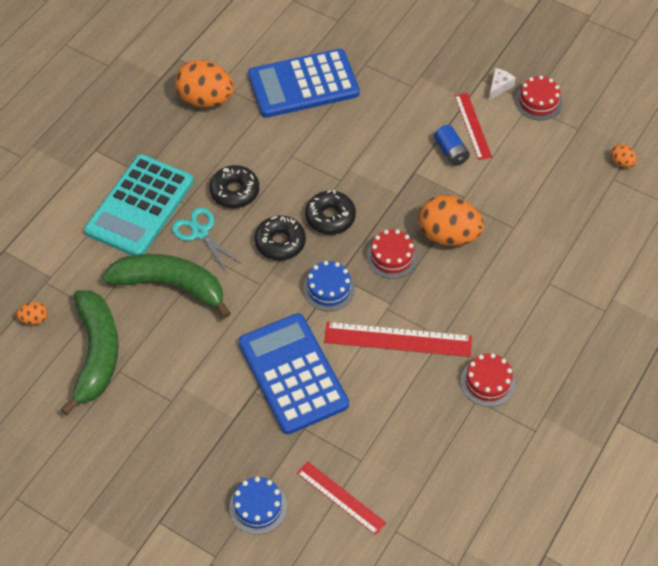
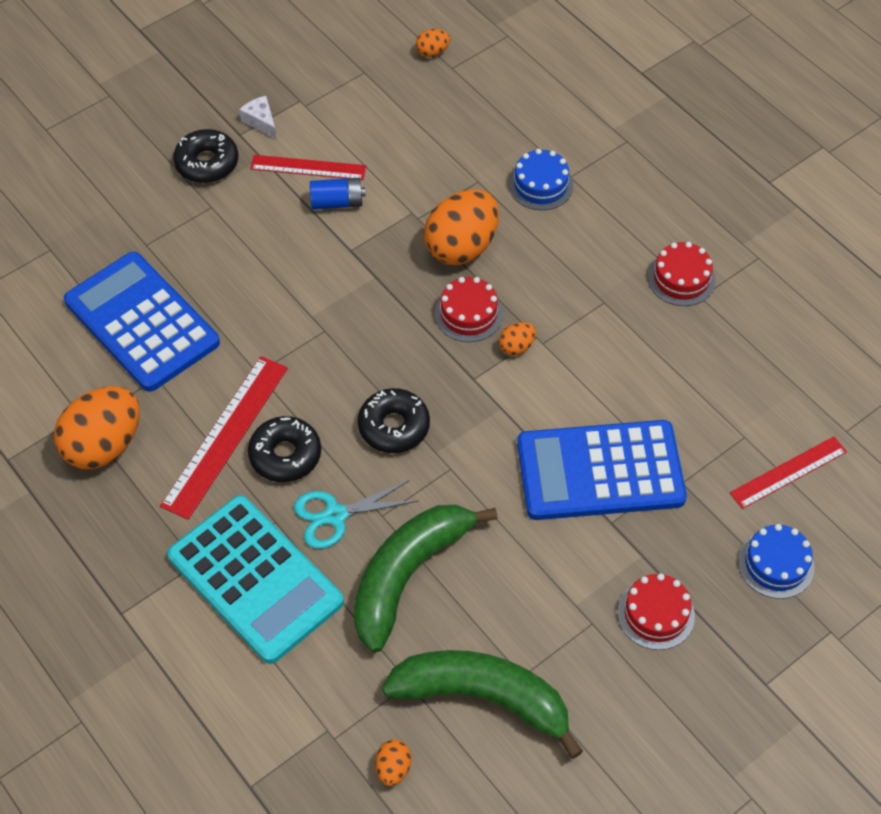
camera: 70 degrees left, 0 degrees up
blue calculator [248,49,360,118] -> blue calculator turned 135 degrees clockwise [64,252,220,392]
blue cake [303,261,355,311] -> blue cake moved to [509,149,573,210]
black donut [305,190,356,235] -> black donut moved to [173,129,238,183]
red ruler [324,322,472,357] -> red ruler moved to [160,356,288,520]
red cake [515,75,562,120] -> red cake moved to [618,573,695,650]
none -> orange egg [499,322,536,356]

